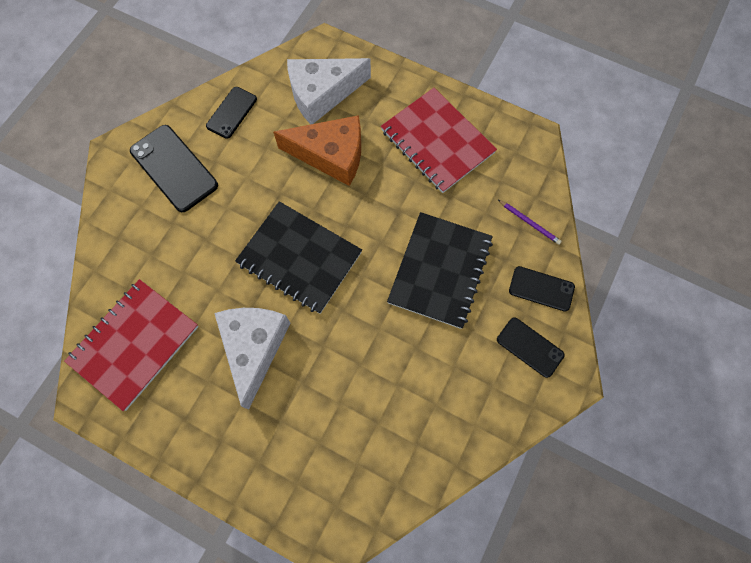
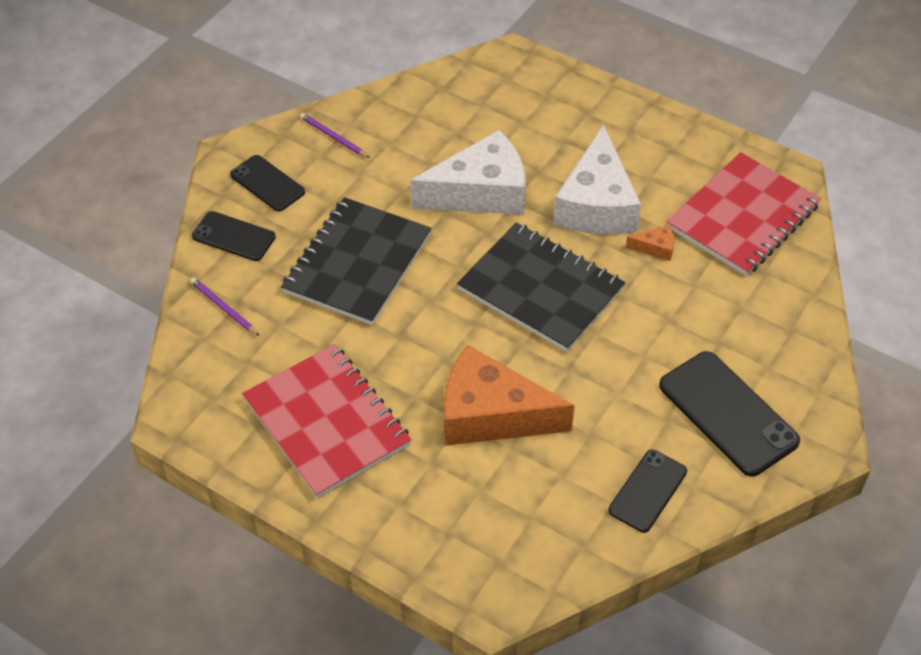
camera: 175 degrees left, 20 degrees down
white cheese [287,58,371,124] -> white cheese moved to [410,130,526,215]
none -> purple pencil [300,113,370,158]
none -> orange cheese [626,225,674,261]

